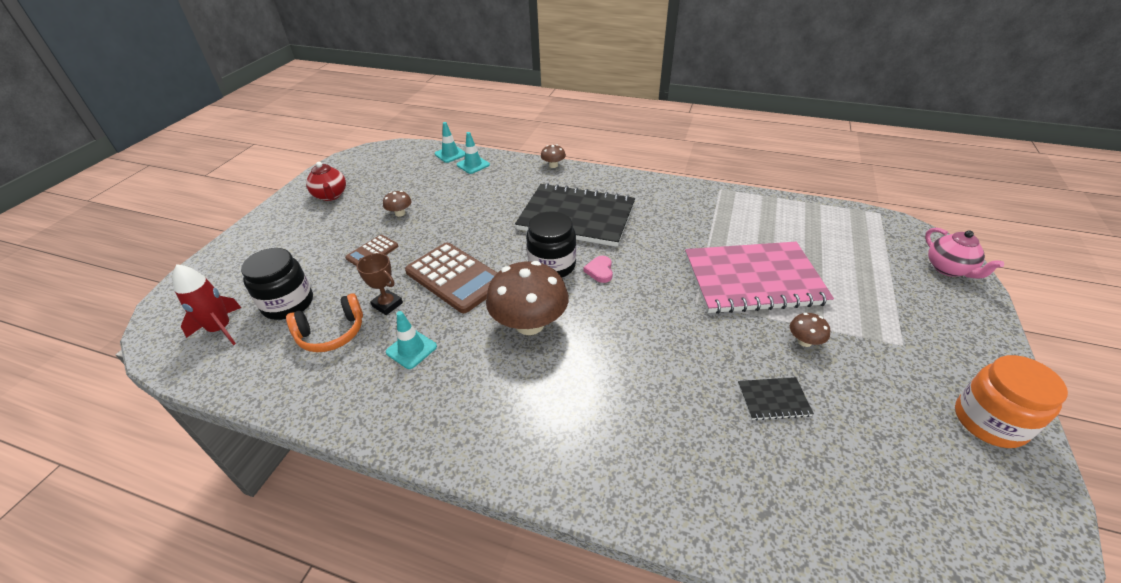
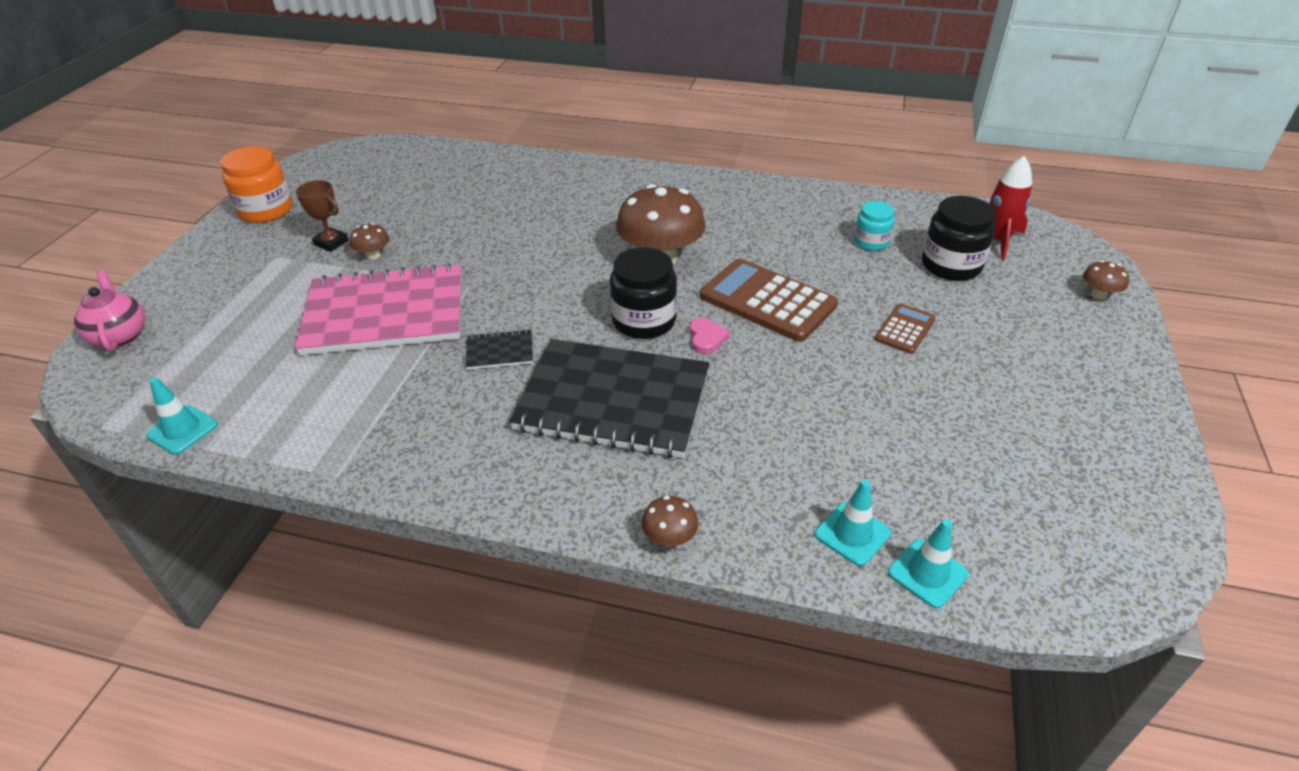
camera: 175 degrees right, 0 degrees up
orange headphones [286,293,363,352] -> turquoise jar [854,201,895,251]
red teapot [306,162,346,201] -> none
brown trophy [356,253,403,315] -> brown trophy moved to [296,180,349,252]
brown mushroom [383,191,412,217] -> brown mushroom moved to [1083,260,1129,300]
turquoise traffic cone [386,311,437,369] -> turquoise traffic cone moved to [146,377,218,455]
pink heart [584,256,613,283] -> pink heart moved to [690,318,730,354]
black notebook [738,377,814,421] -> black notebook moved to [466,329,533,370]

